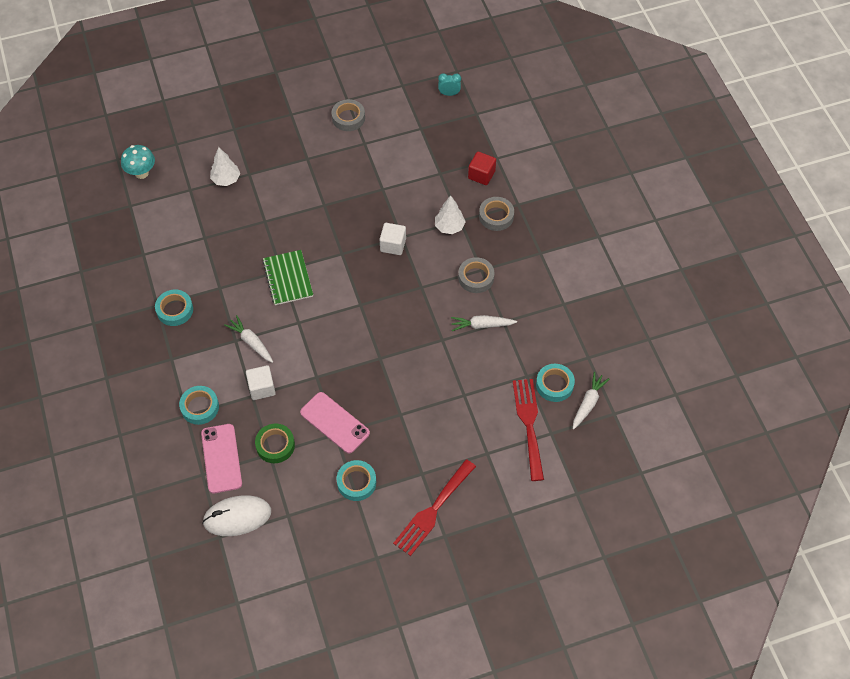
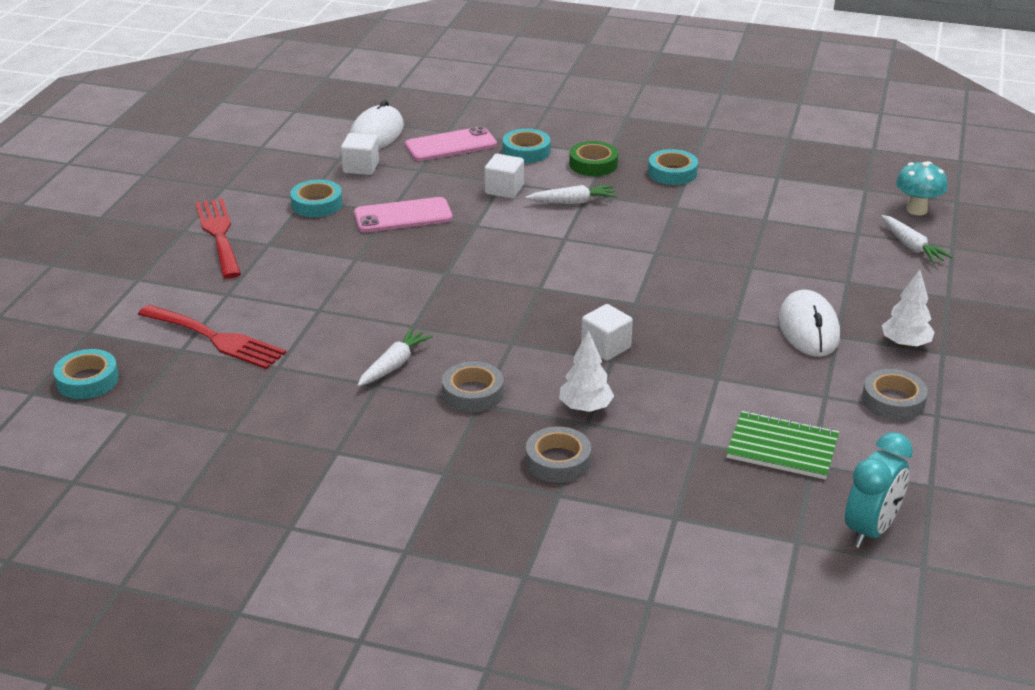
camera: 125 degrees right, 25 degrees down
pink phone [201,424,242,493] -> pink phone turned 45 degrees counterclockwise [405,126,497,161]
white tree [210,147,240,186] -> white tree moved to [882,269,935,348]
green tape [255,424,295,463] -> green tape moved to [569,141,618,176]
green notebook [263,250,313,305] -> green notebook moved to [726,411,839,480]
turquoise clock [438,73,461,96] -> turquoise clock [845,432,913,548], size x1.78
red cube [468,151,496,185] -> none
turquoise tape [536,364,575,402] -> turquoise tape moved to [53,349,119,399]
white carrot [573,372,609,429] -> white carrot moved to [881,215,953,264]
none -> white cube [341,133,379,175]
none -> white mouse [779,290,840,357]

